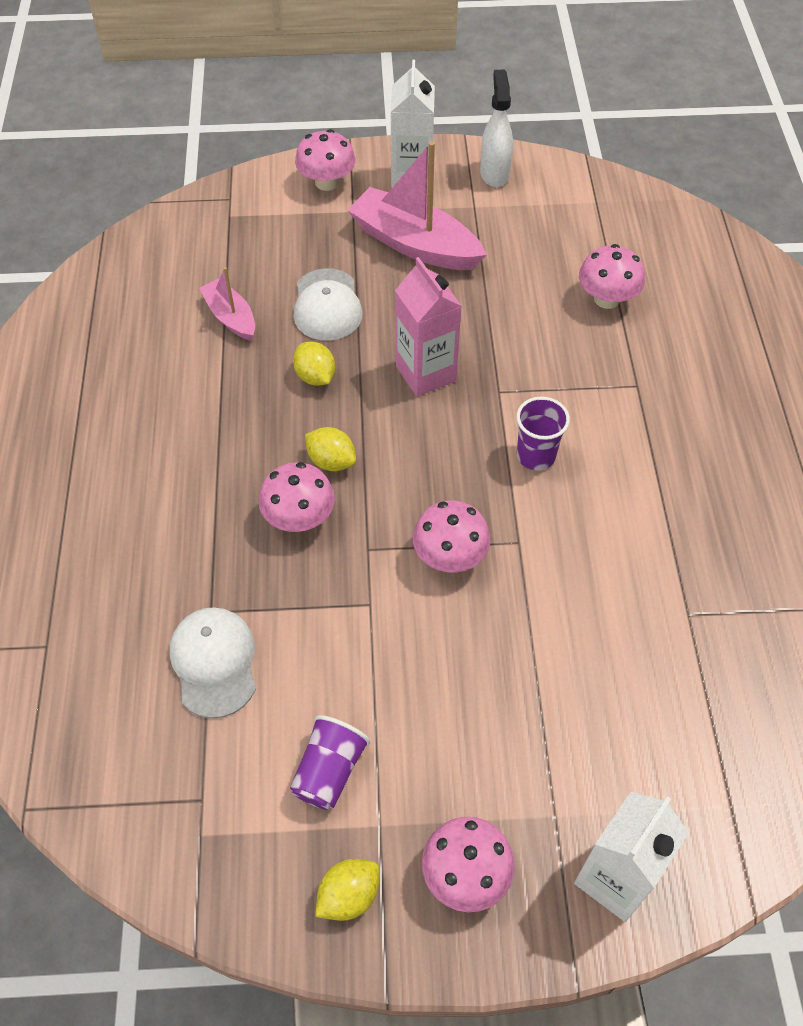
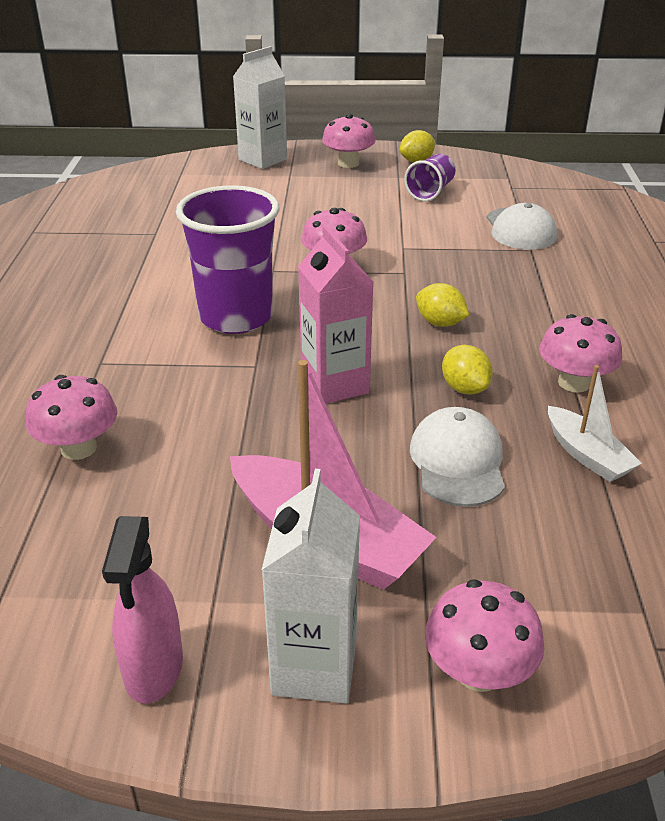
camera: 175 degrees left, 20 degrees down
pink boat [199,267,255,341] -> white boat [548,365,642,482]
pink mushroom [259,462,335,532] -> pink mushroom moved to [539,314,622,392]
white spray bottle [480,70,513,187] -> pink spray bottle [102,516,183,704]
purple cup [516,397,570,471] -> purple cup [176,185,279,334], size x1.88

